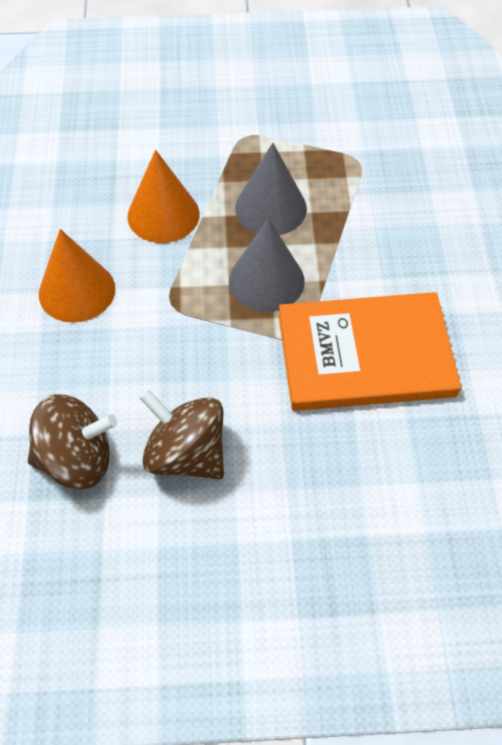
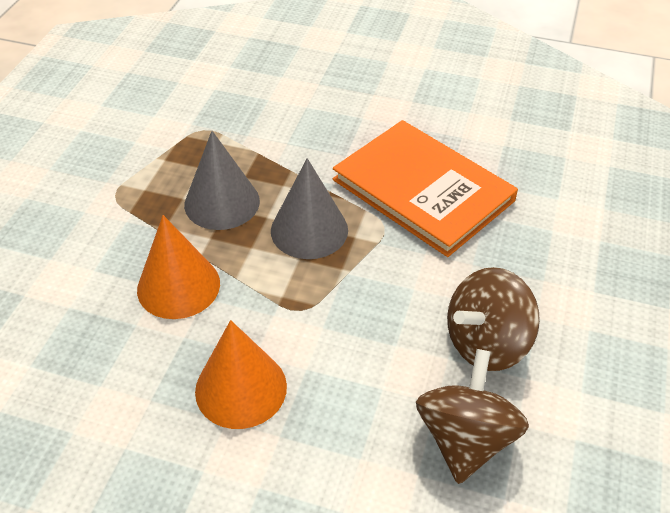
camera: 70 degrees left, 10 degrees down
orange book [279,292,461,411] -> orange book turned 60 degrees counterclockwise [333,120,518,257]

